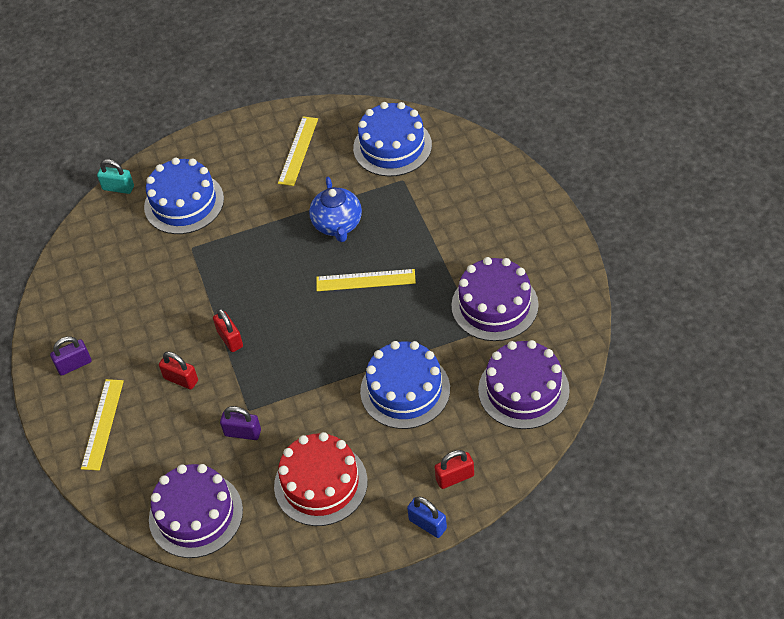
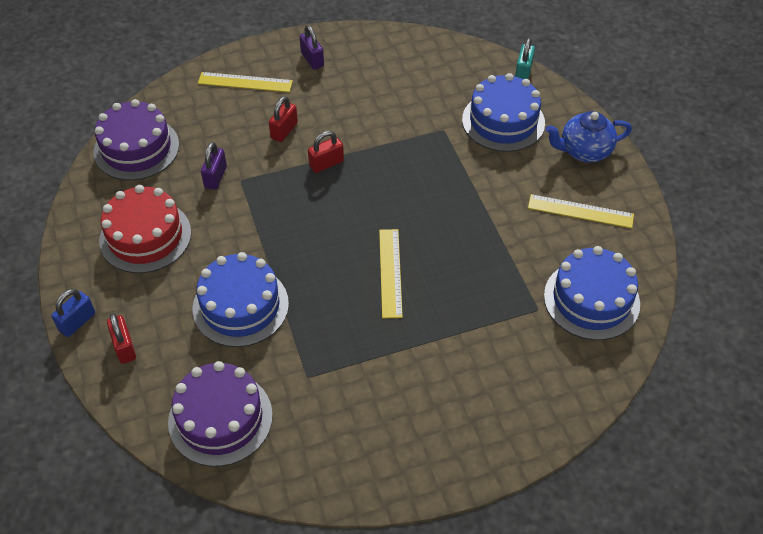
camera: 85 degrees right, 0 degrees up
blue teapot [309,177,362,242] -> blue teapot moved to [545,111,632,162]
purple cake [451,257,539,341] -> none

